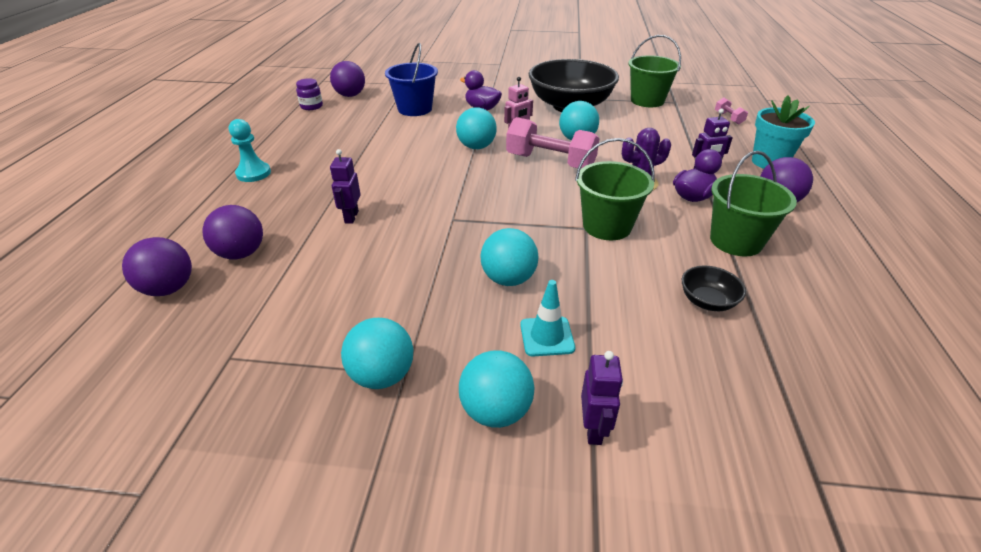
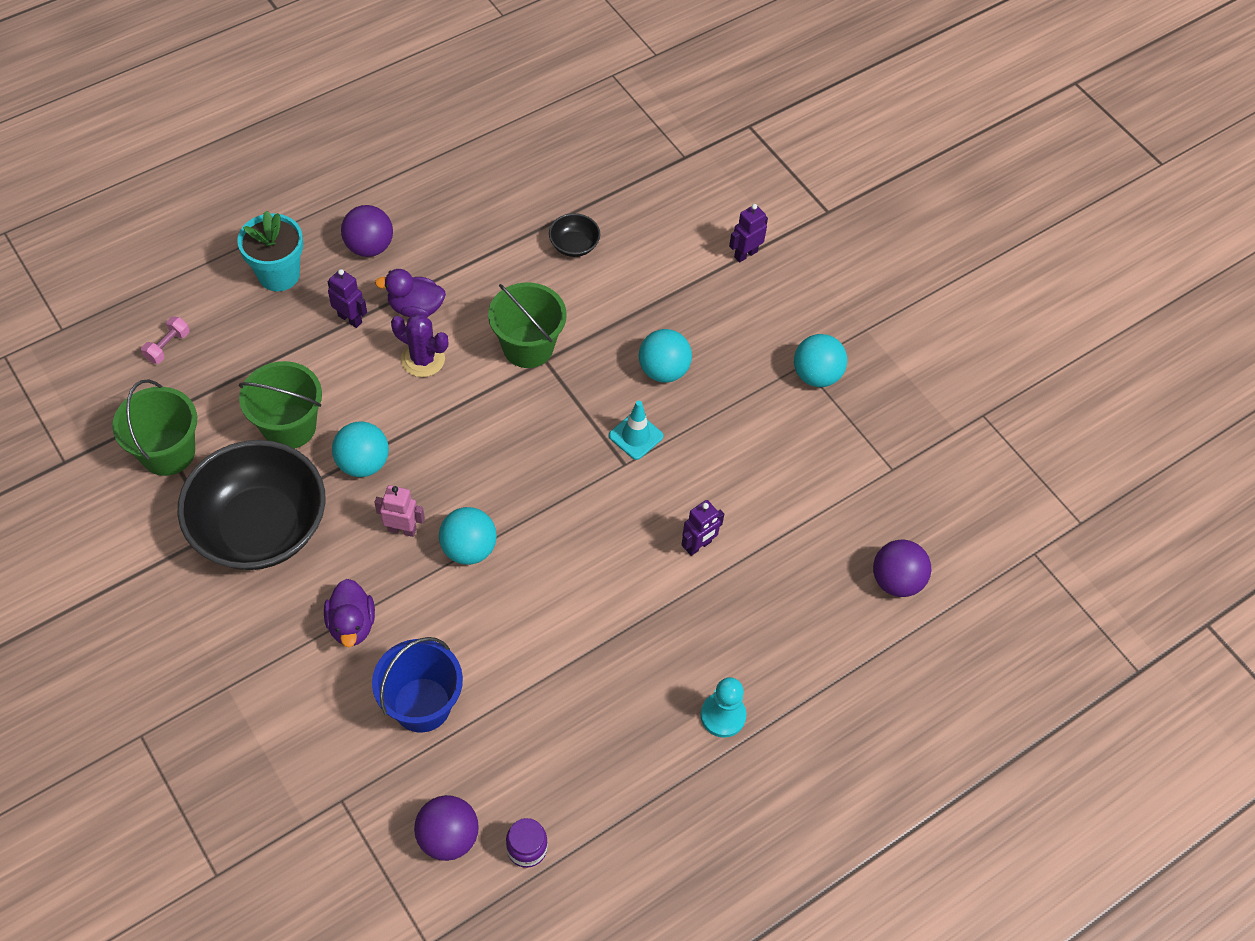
camera: 135 degrees left, 20 degrees up
purple ball [202,205,263,259] -> none
turquoise ball [459,351,534,428] -> none
pink dumbbell [506,117,599,168] -> none
turquoise traffic cone [520,280,575,356] -> turquoise traffic cone moved to [609,401,663,460]
green bucket [710,151,797,256] -> green bucket moved to [239,361,322,449]

